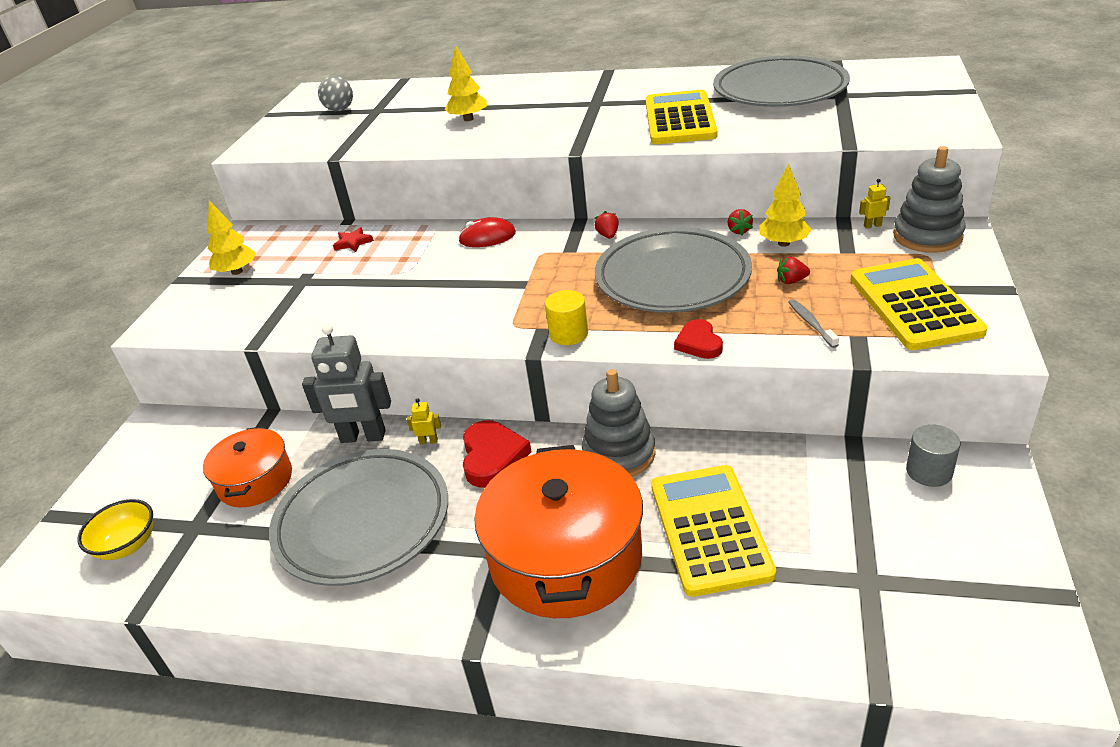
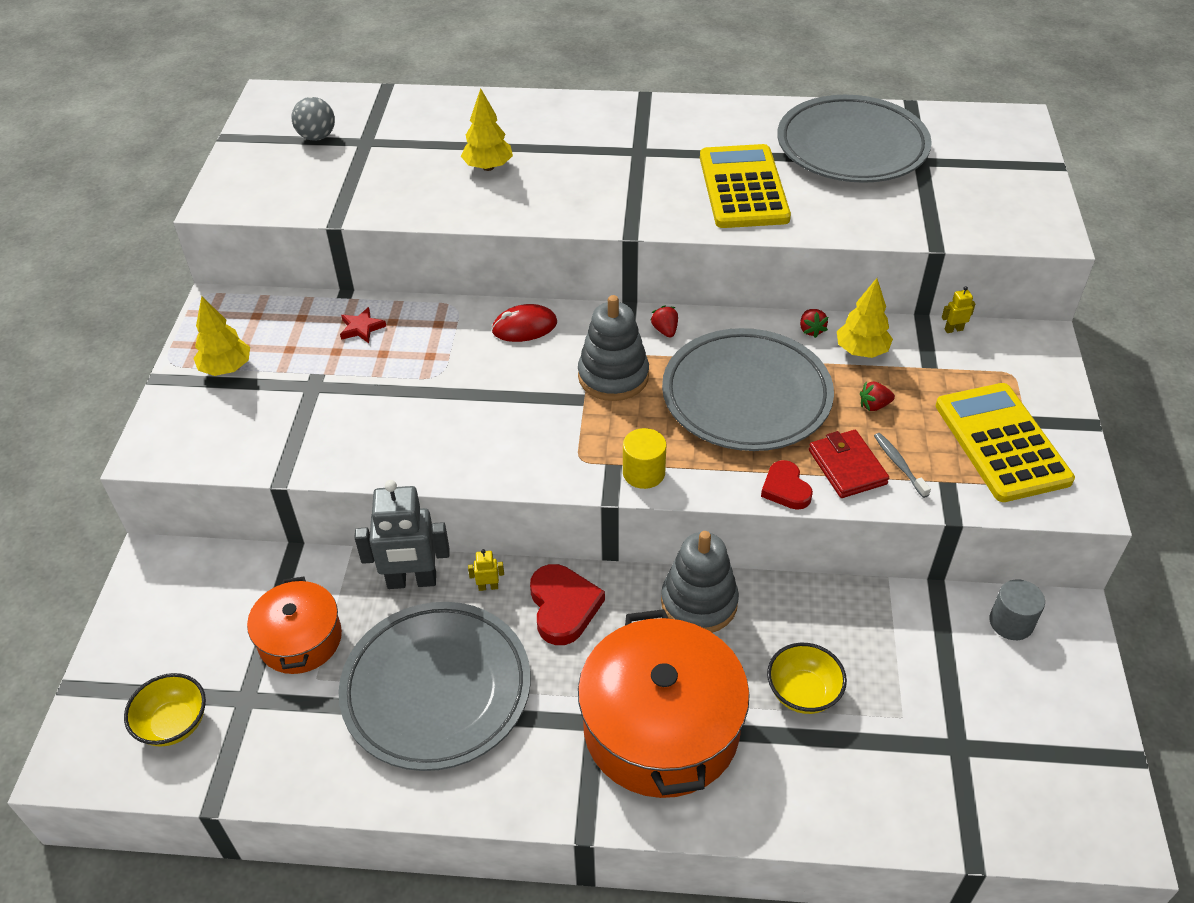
camera: 10 degrees left, 10 degrees up
yellow calculator [651,465,776,597] -> yellow bowl [767,643,847,714]
grey stacking toy [893,146,965,253] -> grey stacking toy moved to [578,295,649,401]
none -> red wallet [809,430,889,498]

